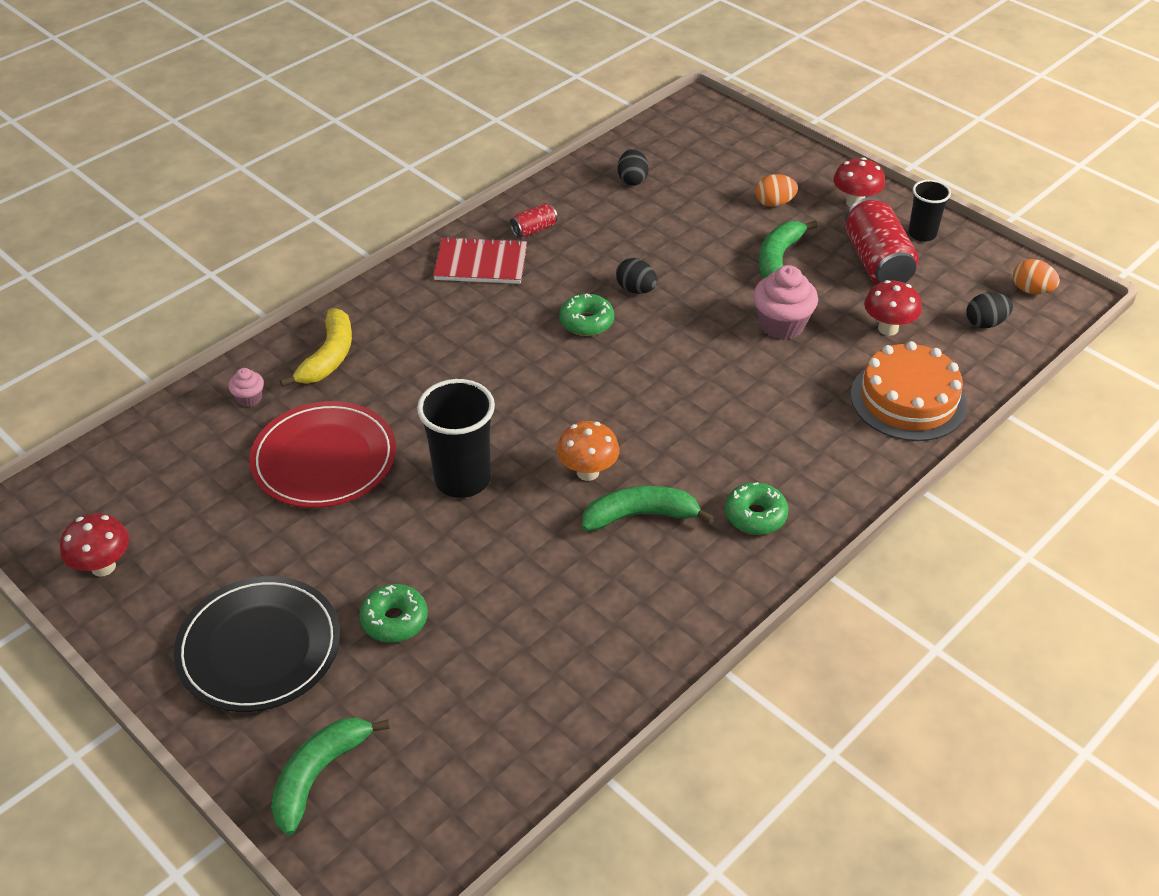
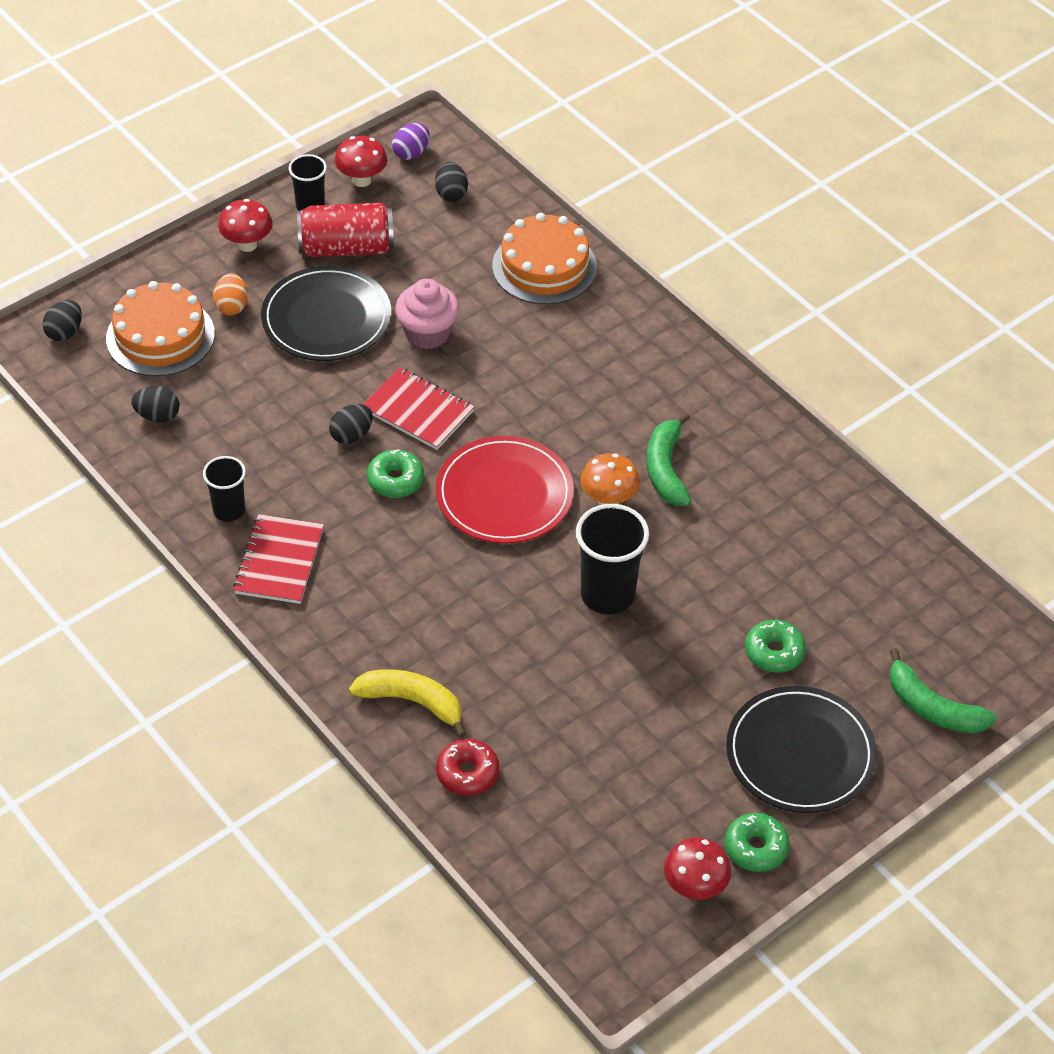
camera: 85 degrees left, 5 degrees up
pink cupcake [228,368,264,407] -> red donut [436,739,499,796]
red plate [249,401,396,508] -> red plate moved to [436,436,574,544]
red can [510,203,558,238] -> black cup [203,456,246,521]
green donut [725,482,788,535] -> green donut moved to [725,813,790,872]
green banana [759,221,818,279] -> black plate [261,266,391,361]
red mushroom [864,280,922,336] -> red mushroom moved to [335,136,387,187]
orange egg [1013,259,1060,294] -> purple egg [392,123,430,160]
none -> black egg [43,300,82,341]
none -> orange cake [106,281,215,376]
none -> red notebook [363,367,475,450]

